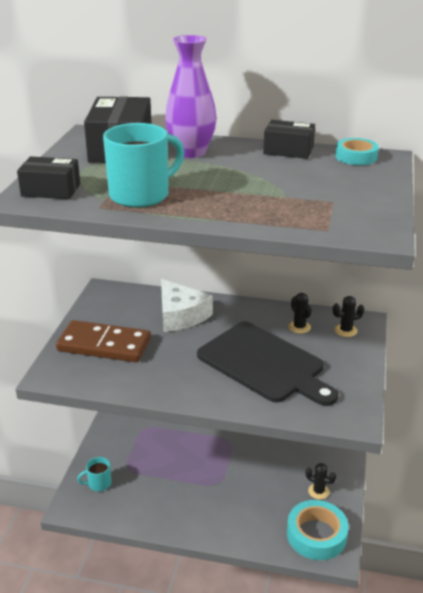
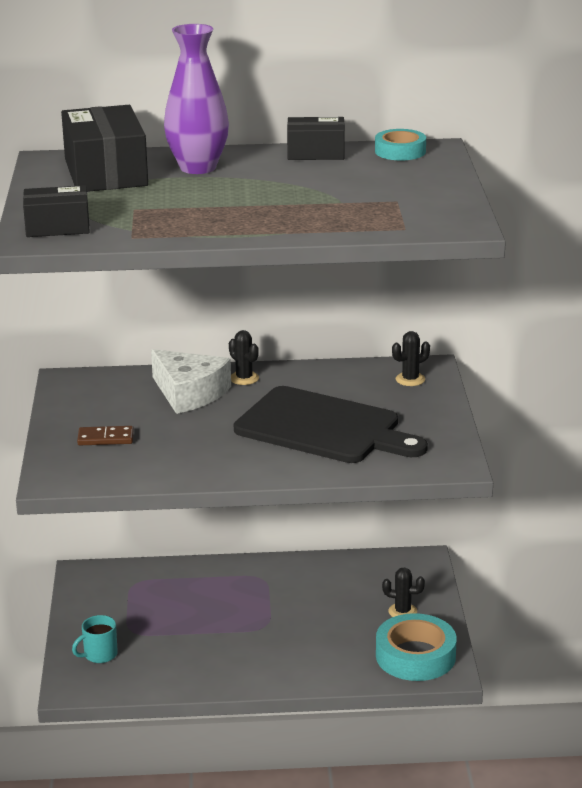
camera: 15 degrees left, 5 degrees down
brown domino [56,320,151,362] -> brown domino [77,426,134,445], size x0.47
turquoise mug [103,123,184,208] -> none
black cactus [288,293,312,334] -> black cactus moved to [229,330,259,385]

